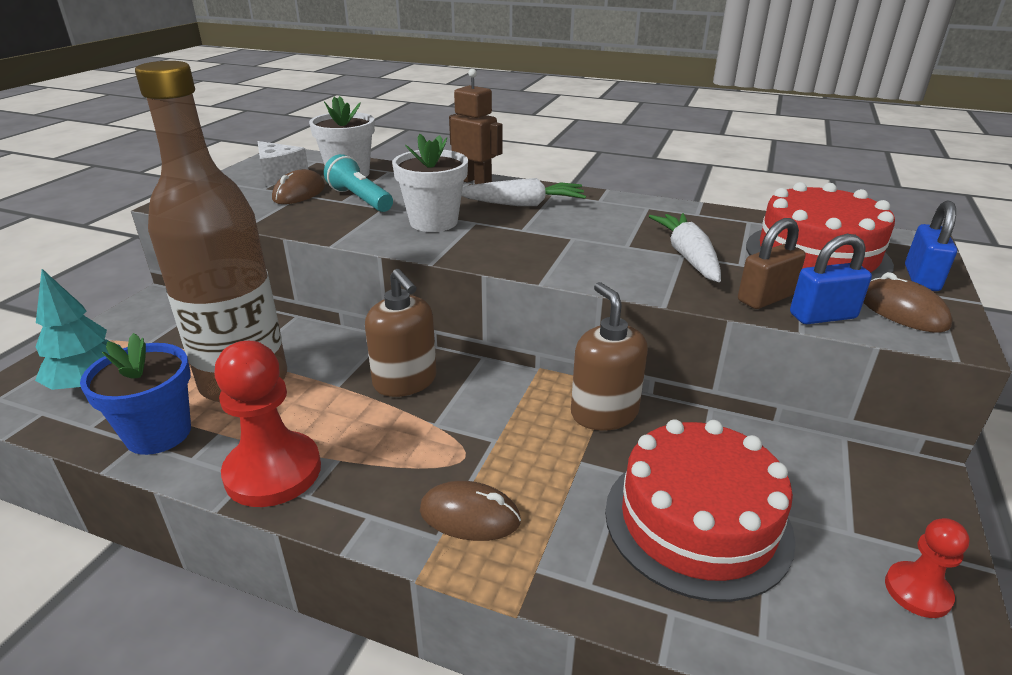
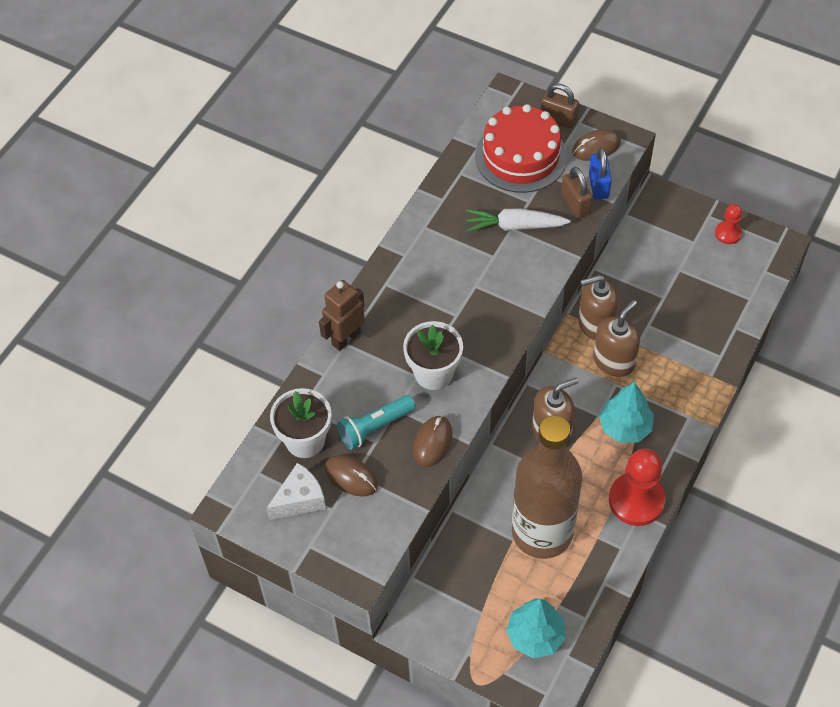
camera: 80 degrees left, 25 degrees up
blue flower pot [80,333,191,455] -> none
brown mouse [420,481,521,541] -> brown mouse moved to [413,415,453,467]
white carrot [462,178,586,206] -> none
red cake [605,419,796,602] -> none
blue padlock [905,200,957,291] -> brown padlock [541,83,579,129]
none -> brown soap dispenser [593,300,640,377]
none -> turquoise tree [599,382,654,443]

